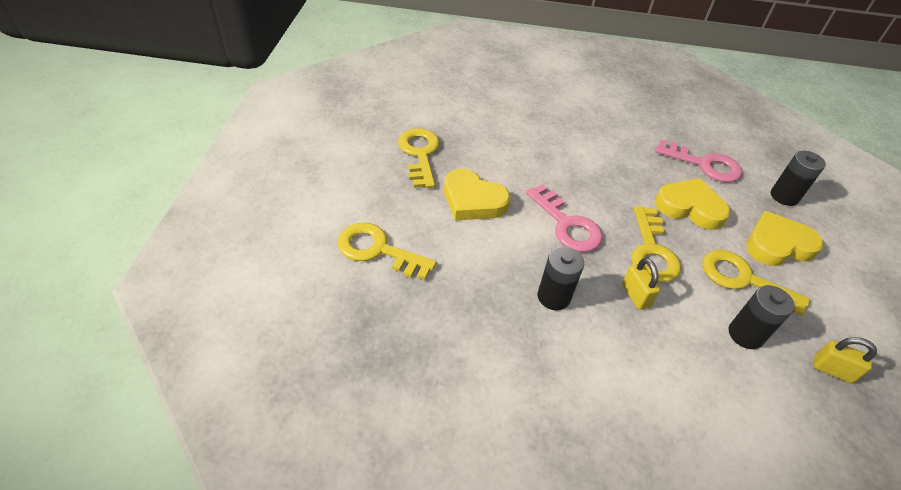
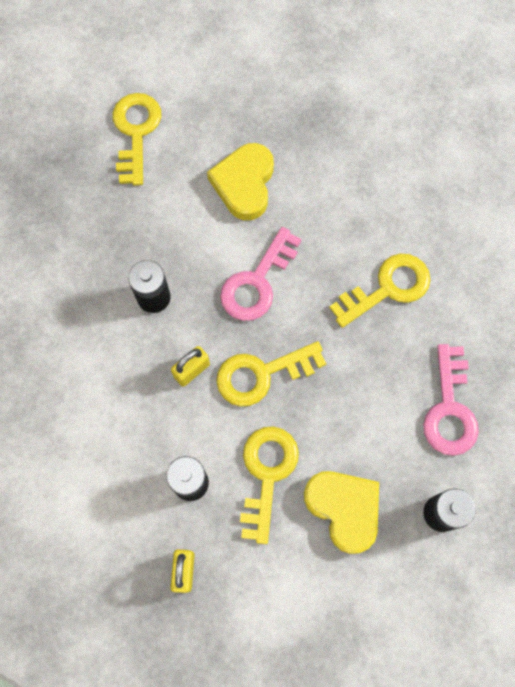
camera: 70 degrees right, 25 degrees up
yellow key [398,128,440,188] -> yellow key moved to [329,254,430,328]
yellow heart [655,178,730,230] -> none

